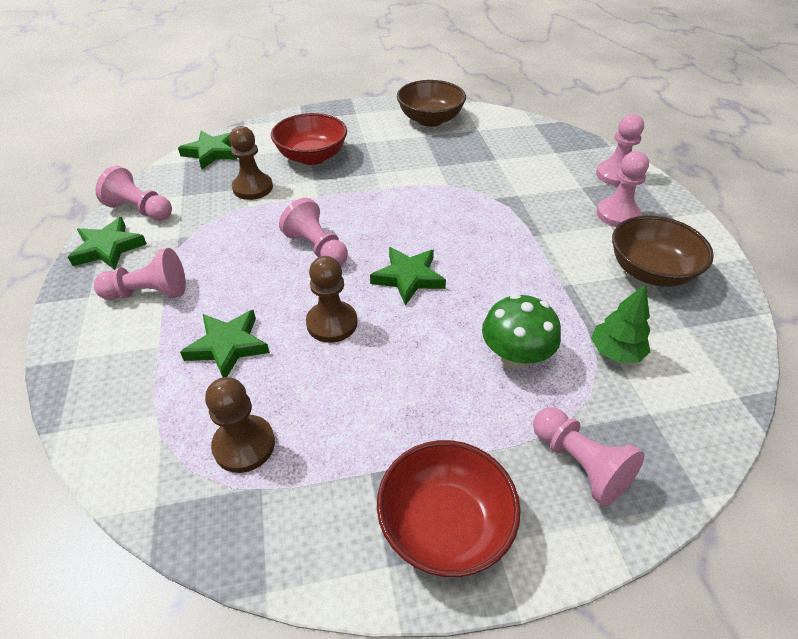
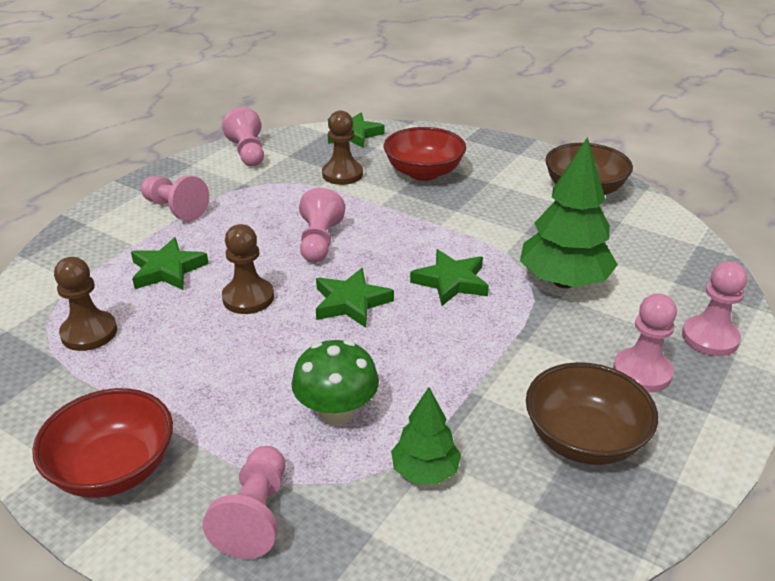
camera: 45 degrees right, 10 degrees down
green star [68,217,147,270] -> green star moved to [410,249,489,306]
none -> green tree [520,137,618,288]

